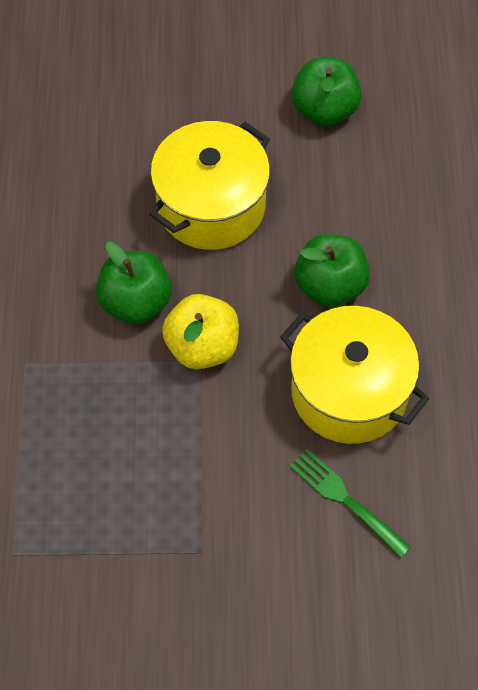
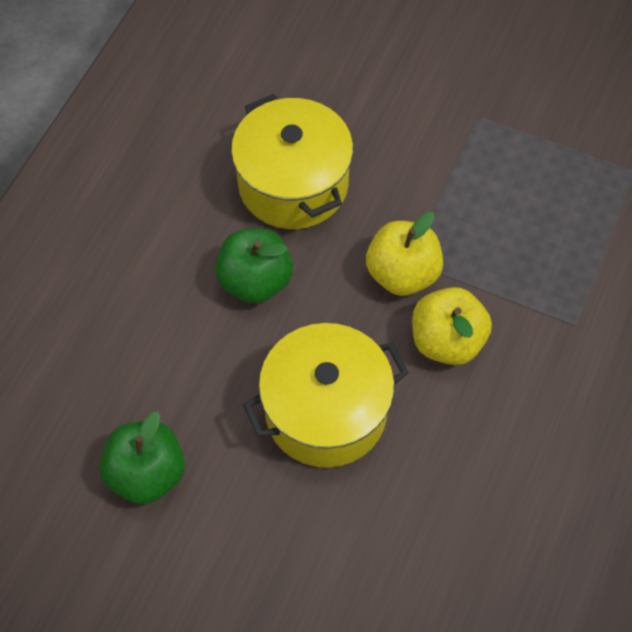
camera: 155 degrees left, 0 degrees up
green apple [96,242,172,324] -> yellow apple [412,287,492,365]
green fork [290,449,411,558] -> none

